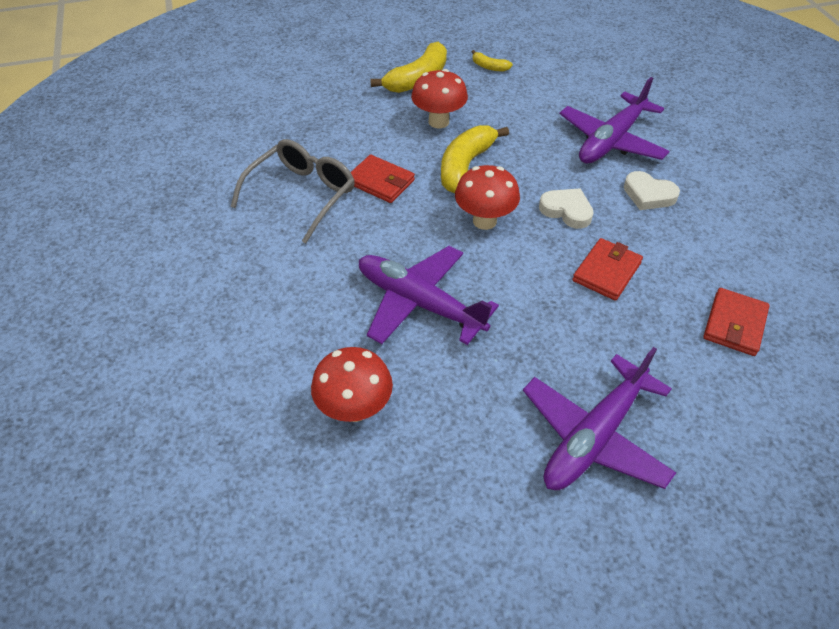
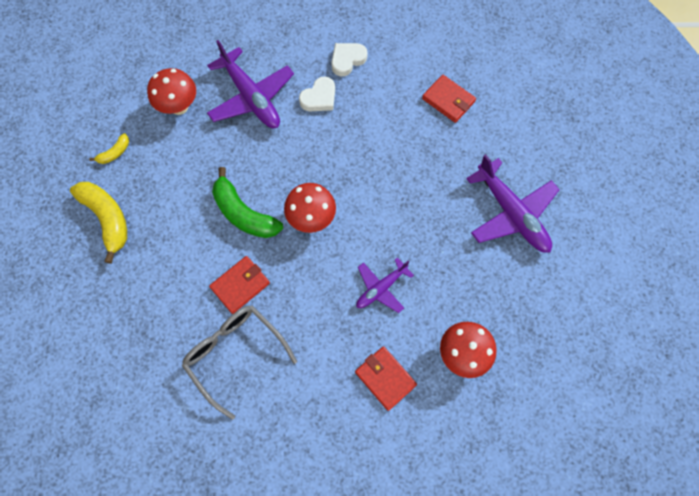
camera: 75 degrees left, 20 degrees up
purple plane [359,246,499,345] -> purple plane [356,257,414,313], size x0.58
red mushroom [411,69,468,128] -> red mushroom moved to [147,68,196,115]
yellow banana [441,125,509,193] -> green banana [212,167,283,238]
white heart [539,188,594,229] -> white heart moved to [332,43,368,76]
red wallet [572,238,643,301] -> red wallet moved to [355,346,417,411]

